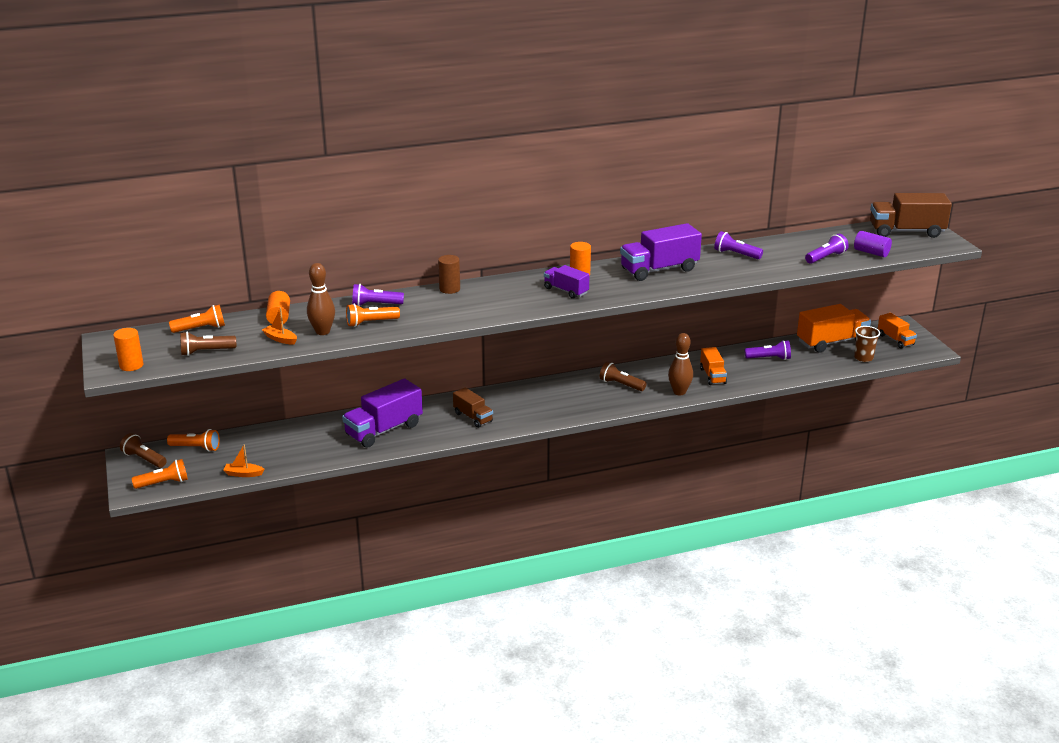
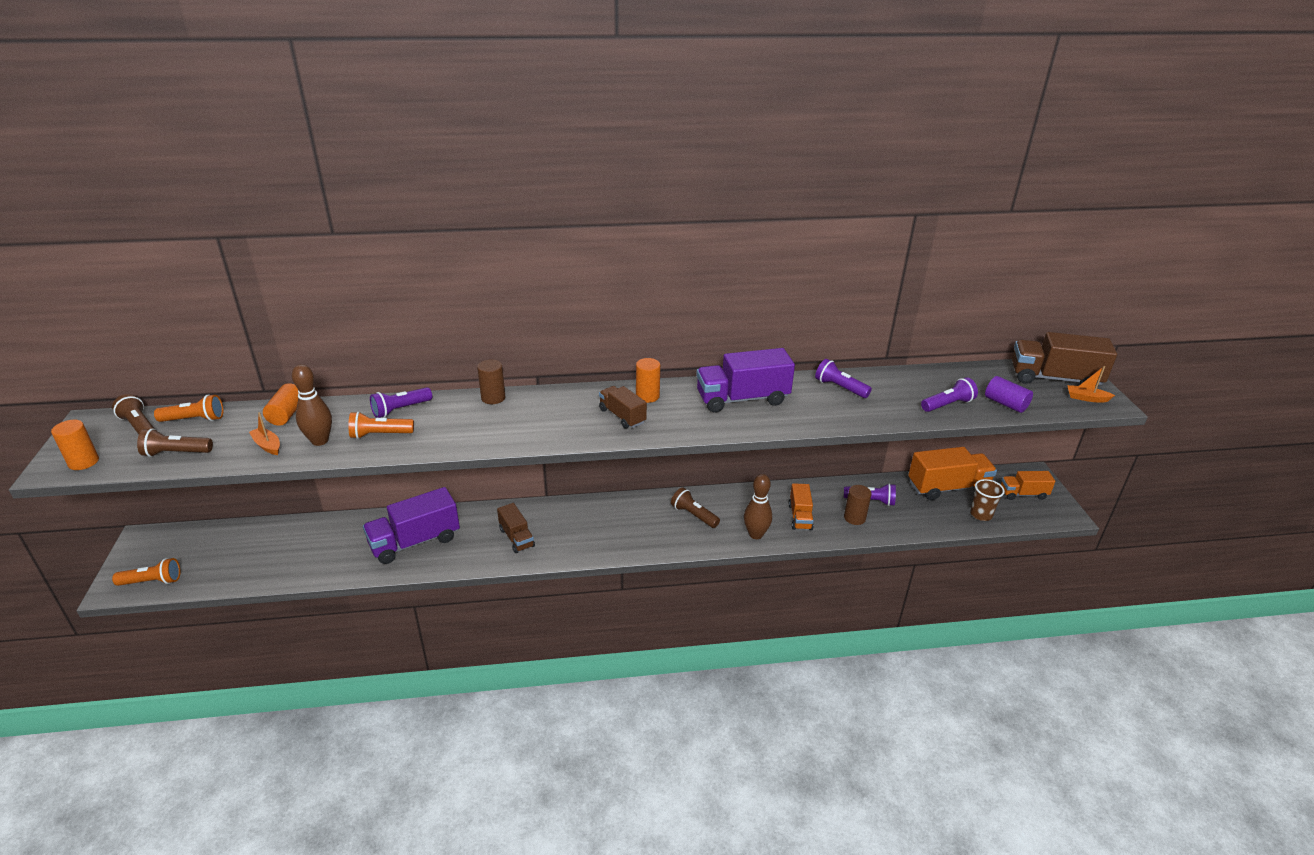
camera: 10 degrees right, 5 degrees up
brown flashlight [120,433,167,468] -> brown flashlight moved to [112,394,155,434]
orange flashlight [167,429,220,452] -> none
orange boat [223,444,264,477] -> orange boat moved to [1067,366,1115,402]
purple flashlight [352,284,404,306] -> purple flashlight turned 45 degrees counterclockwise [370,387,432,418]
purple truck [544,265,589,299] -> brown truck [599,386,647,429]
orange truck [878,313,917,348] -> orange truck turned 105 degrees clockwise [1001,471,1055,500]
none -> brown cylinder [844,485,871,525]

